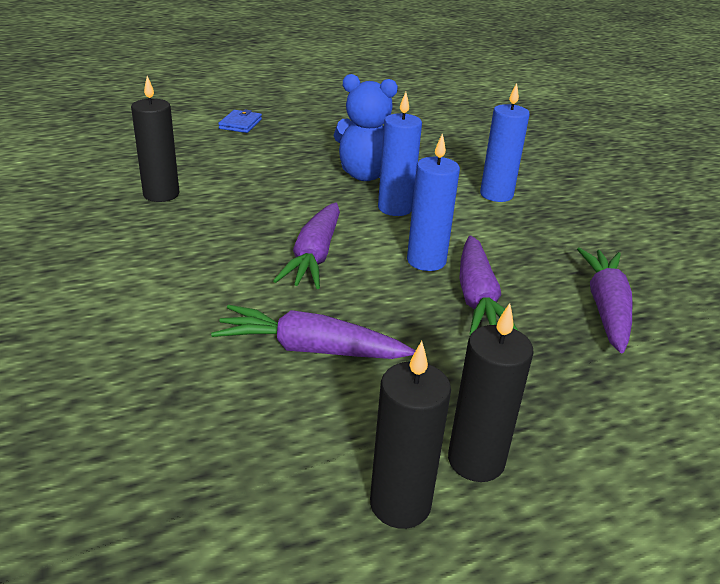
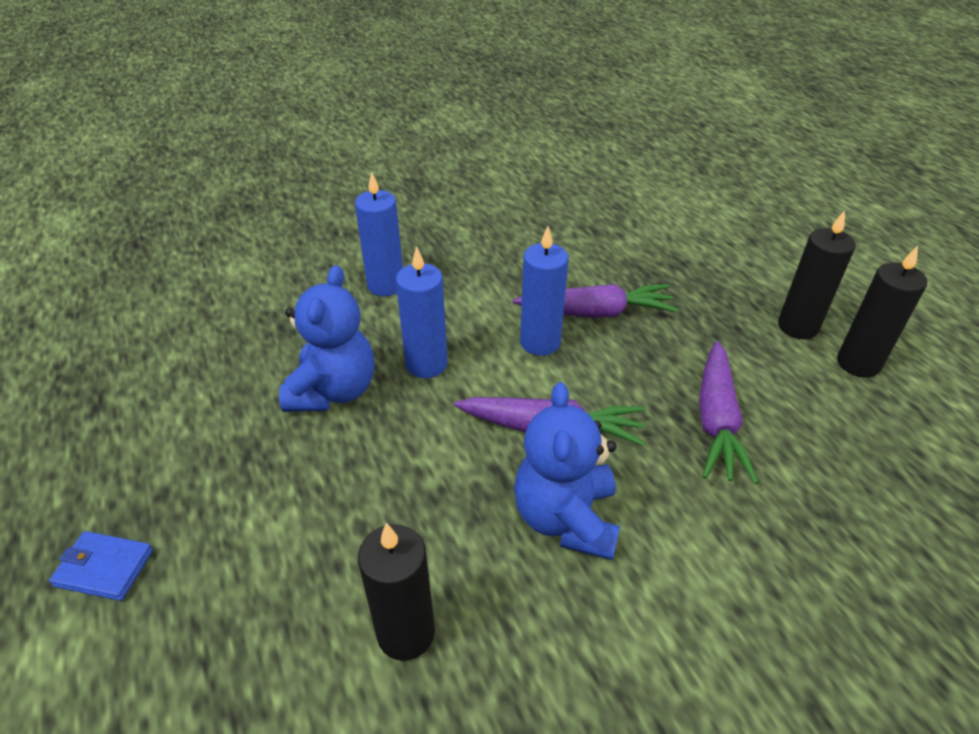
camera: 90 degrees left, 10 degrees up
purple carrot [577,247,632,353] -> none
none -> blue teddy bear [514,382,620,560]

